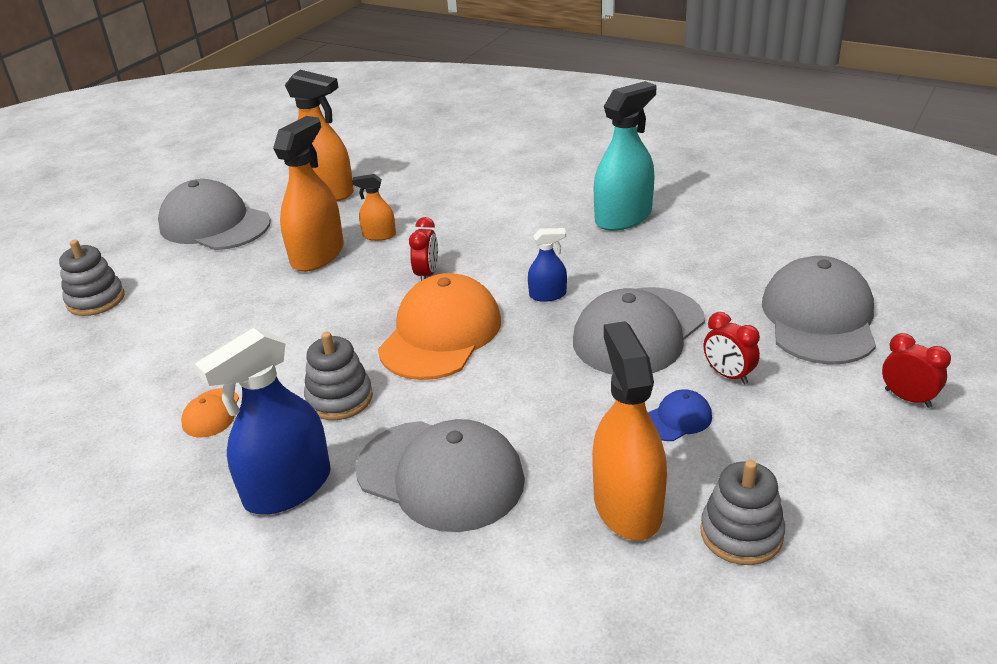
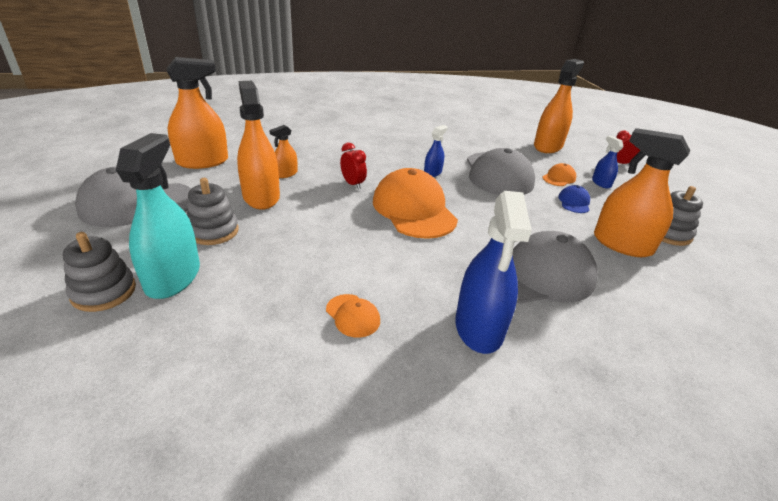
camera: 50 degrees left, 0 degrees up
grey stacking toy [304,332,373,420] -> grey stacking toy moved to [187,178,239,245]
turquoise spray bottle [594,81,656,231] -> turquoise spray bottle moved to [116,133,200,299]
red clock [704,312,760,385] -> orange cap [543,163,576,186]
grey cap [762,256,876,365] -> orange spray bottle [534,59,584,153]
none -> blue spray bottle [592,136,624,189]

